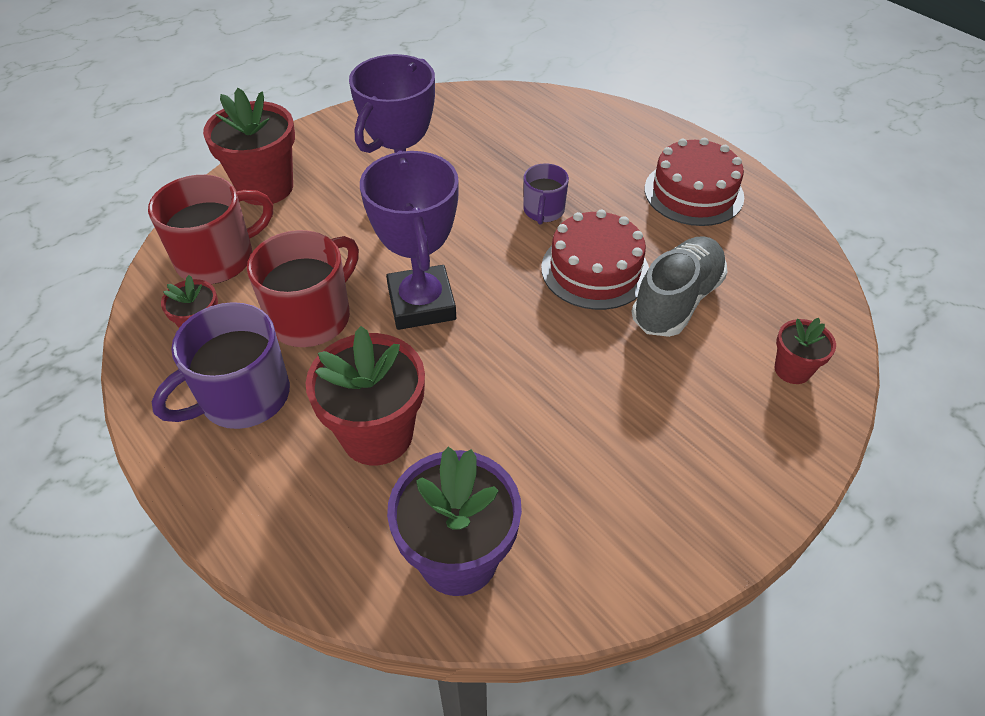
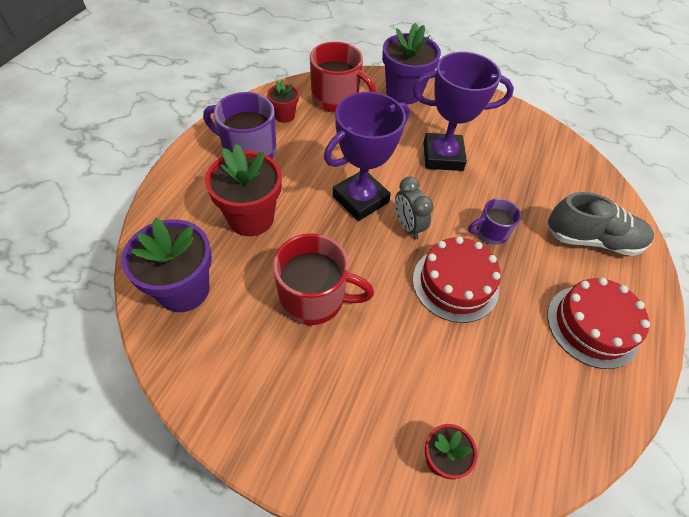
camera: 60 degrees right, 5 degrees up
red flower pot [203,88,295,205] -> purple flower pot [382,23,441,105]
red mug [247,230,359,347] -> red mug moved to [273,233,374,325]
grey shoe [631,236,727,337] -> grey shoe moved to [547,192,654,256]
none -> grey clock [395,177,433,239]

